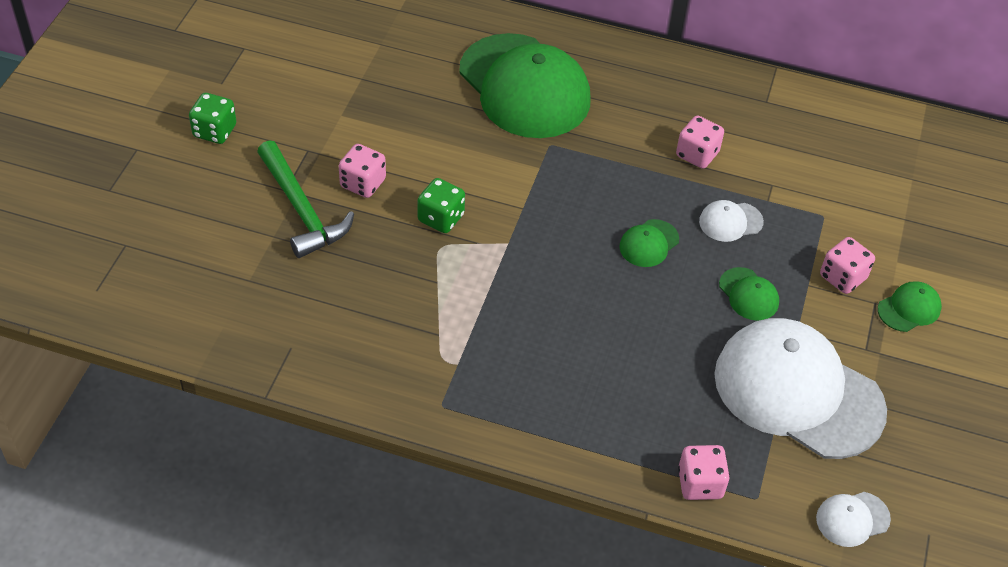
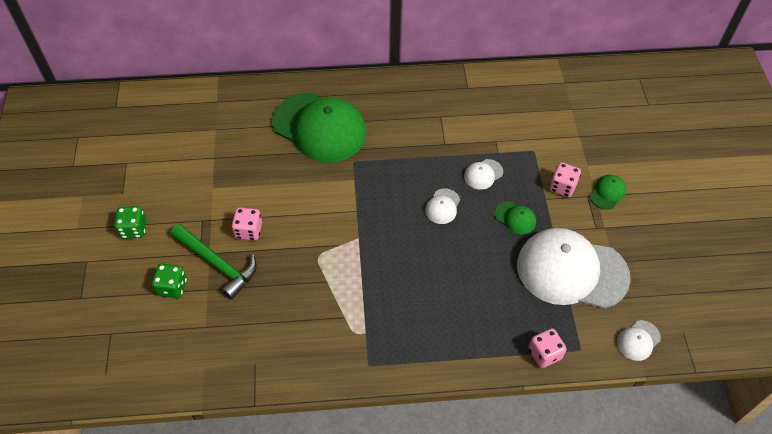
camera: 20 degrees left, 5 degrees up
green dice [417,178,465,233] -> green dice moved to [152,264,187,298]
green cap [619,219,679,267] -> white cap [425,188,460,224]
pink dice [676,116,724,169] -> none

